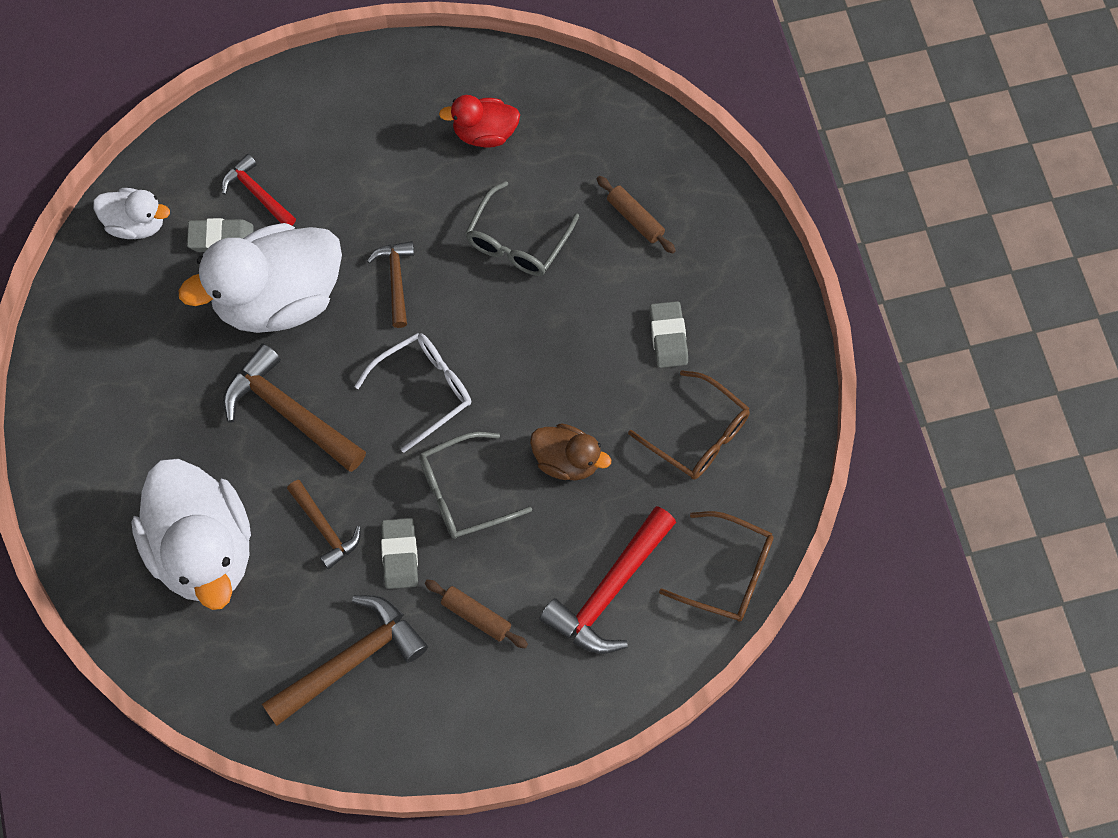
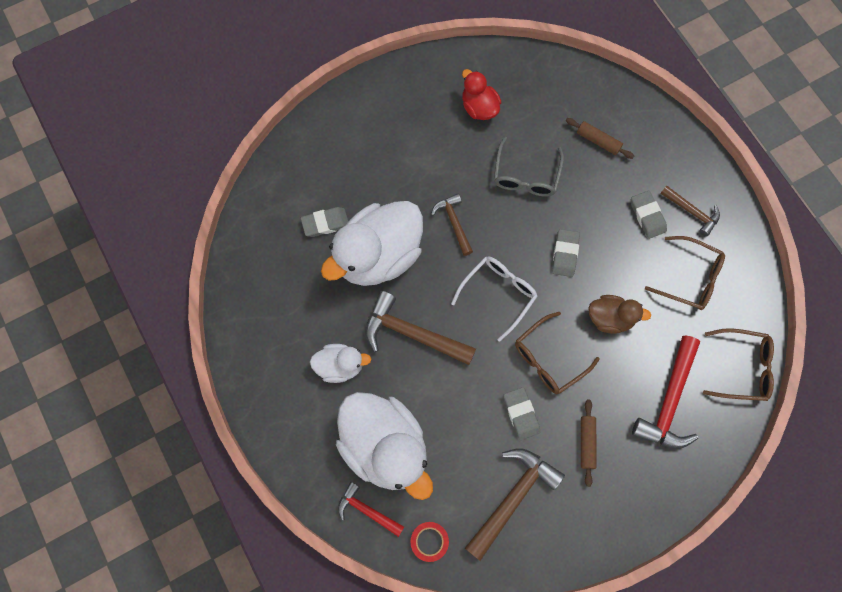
camera: 15 degrees left, 5 degrees up
white duck [94,188,170,239] -> white duck moved to [310,344,371,383]
red hammer [222,154,296,225] -> red hammer moved to [338,482,404,537]
brown hammer [287,480,361,569] -> brown hammer moved to [660,185,720,237]
grey glasses [419,432,532,539] -> brown glasses [515,312,600,394]
brown rolling pin [425,580,528,648] -> brown rolling pin turned 75 degrees clockwise [581,399,597,487]
red duck [439,95,520,148] -> red duck turned 75 degrees clockwise [462,69,501,120]
none -> red tape [410,522,449,562]
none -> grey eraser [552,229,580,277]

